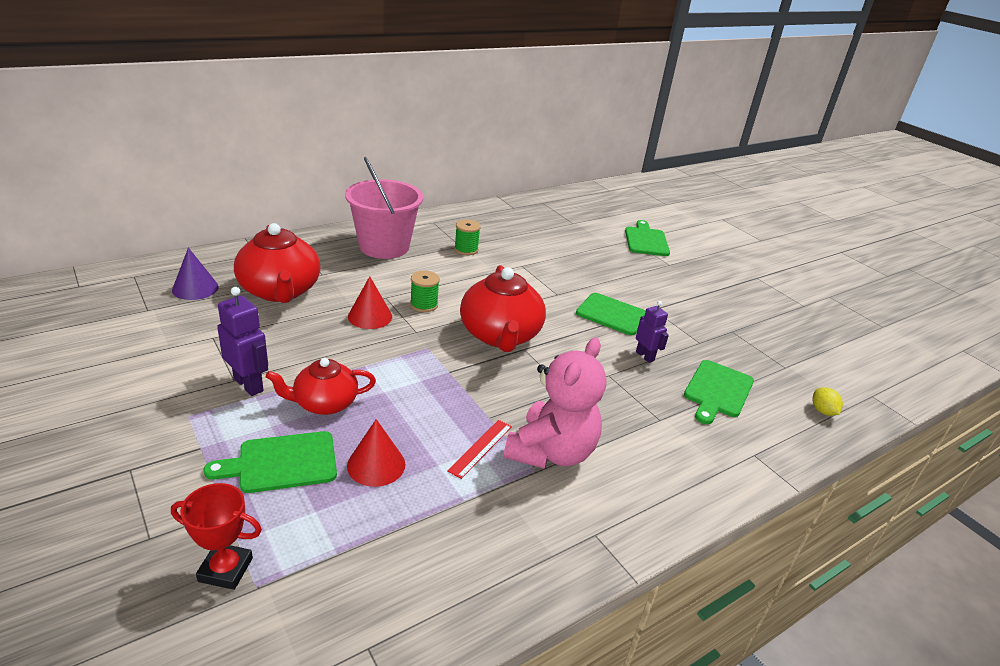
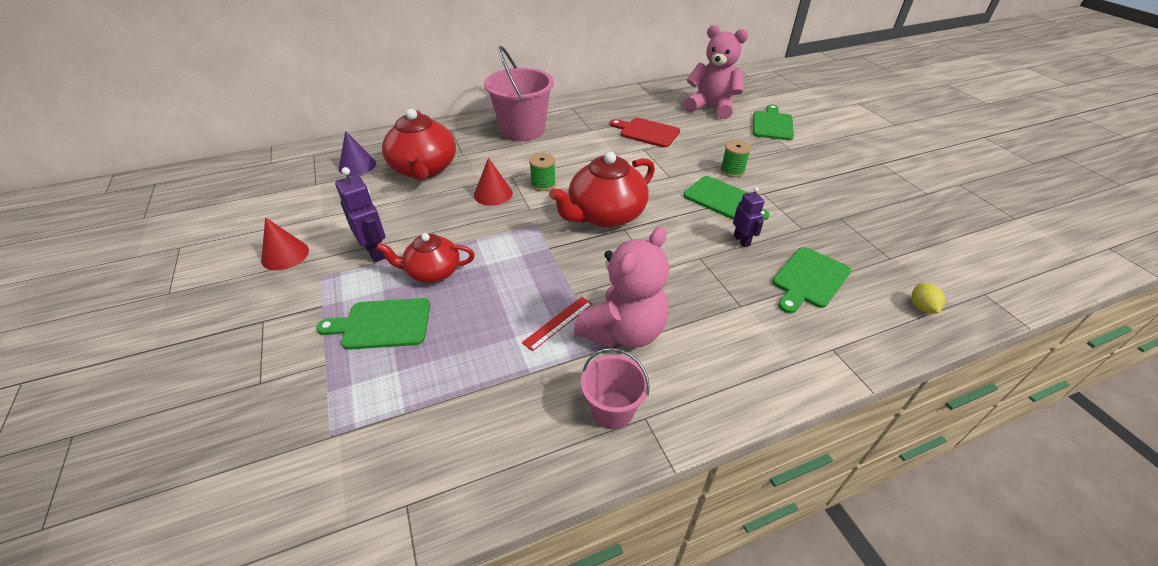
camera: 15 degrees right, 10 degrees up
red trophy [171,483,262,590] -> none
red cone [347,419,405,487] -> red cone moved to [261,217,309,270]
green spool [454,219,481,255] -> green spool moved to [720,140,751,177]
red teapot [460,265,546,352] -> red teapot turned 45 degrees clockwise [549,152,655,228]
none -> pink bucket [581,348,650,429]
none -> red cutting board [610,118,680,148]
none -> pink teddy bear [684,25,748,119]

